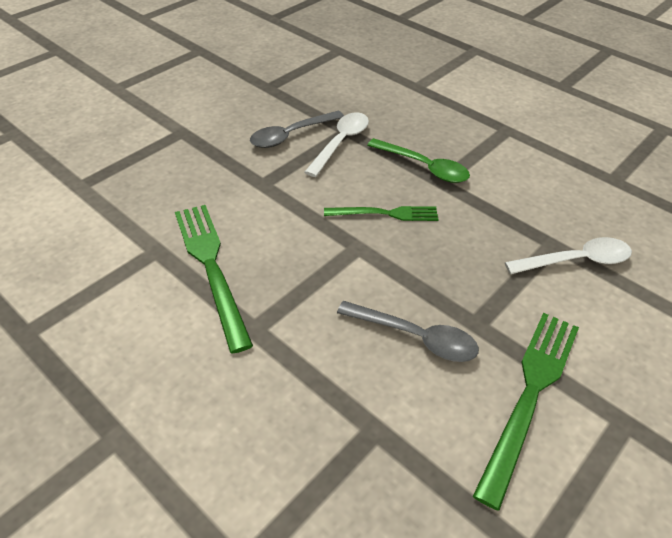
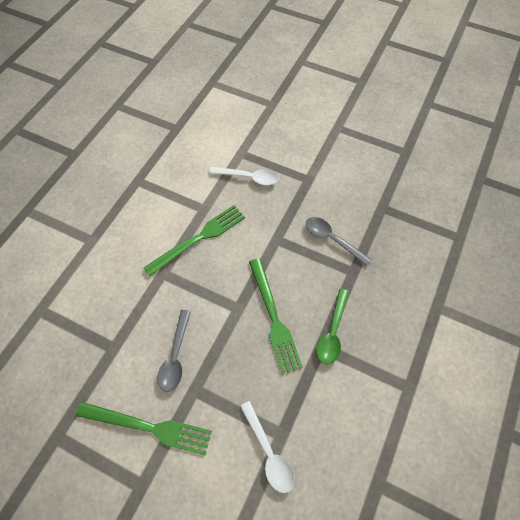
camera: 75 degrees right, 15 degrees up
white spoon [304,112,369,177] -> white spoon moved to [209,167,278,185]
green fork [324,206,439,221] -> green fork [249,258,303,374], size x1.60

